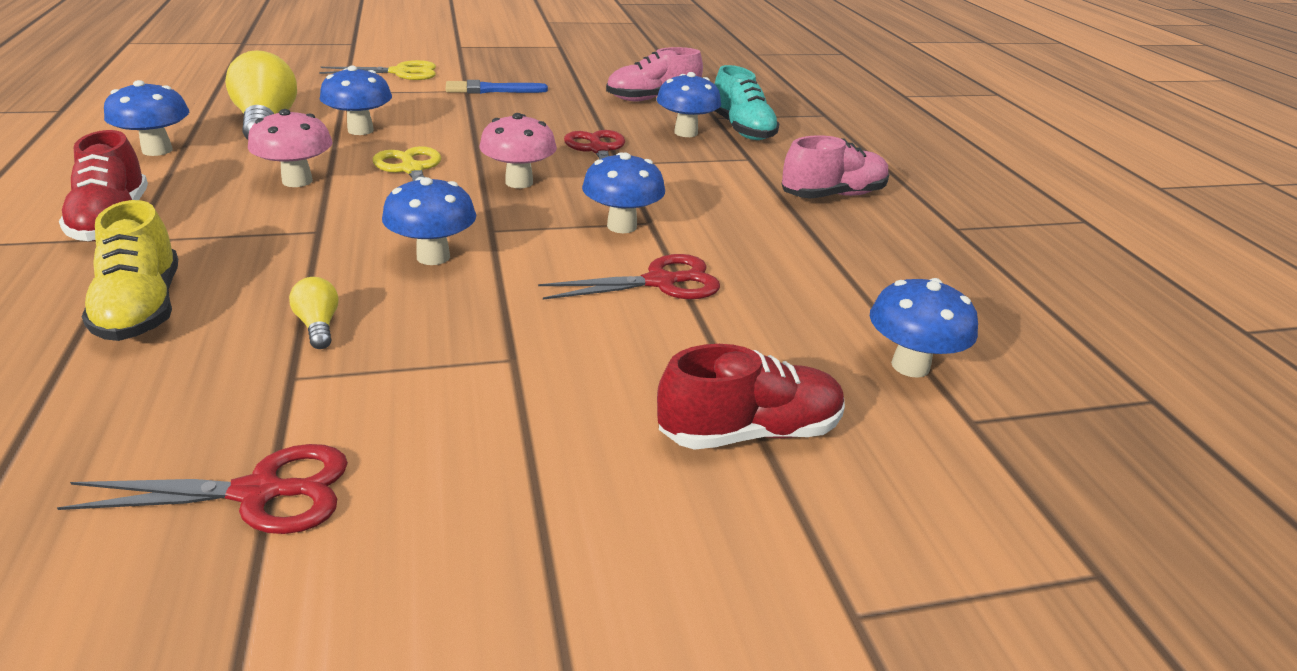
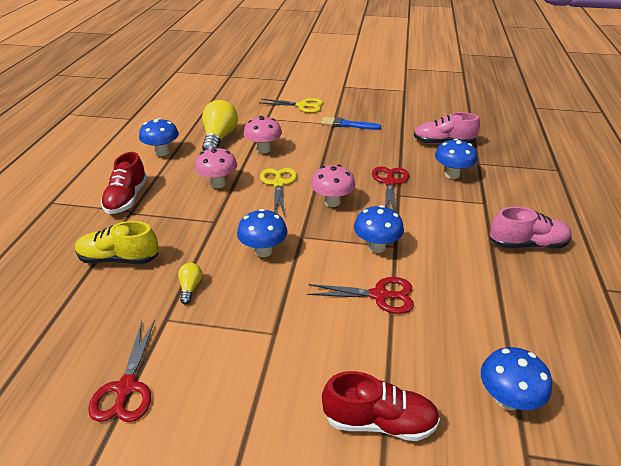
camera: 25 degrees right, 5 degrees up
red scissors [57,444,348,534] -> red scissors turned 75 degrees clockwise [88,320,155,422]
yellow shoe [81,200,178,341] -> yellow shoe turned 90 degrees clockwise [75,221,159,264]
blue mushroom [320,66,392,135] -> pink mushroom [244,116,282,153]
turquoise shoe [714,65,779,140] -> none

